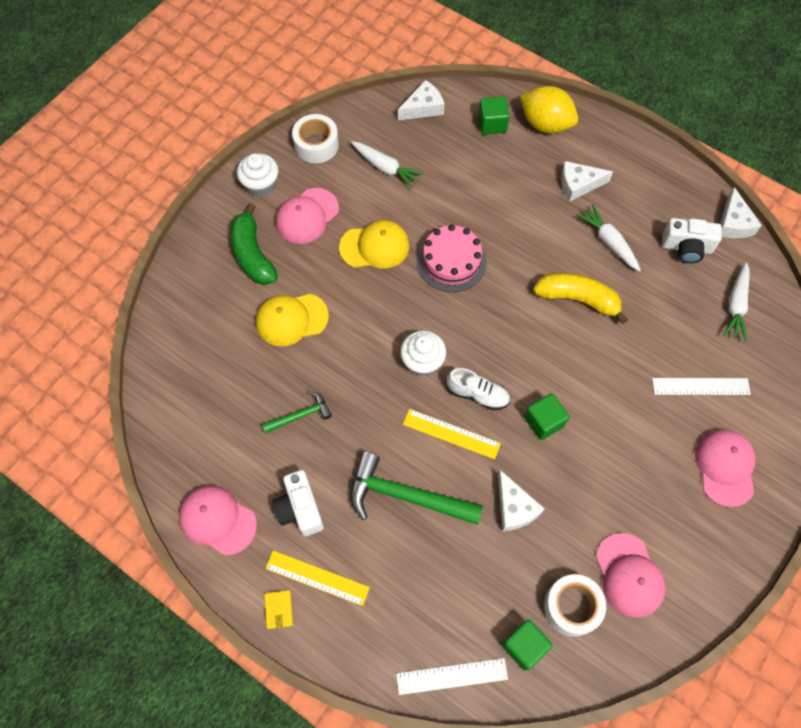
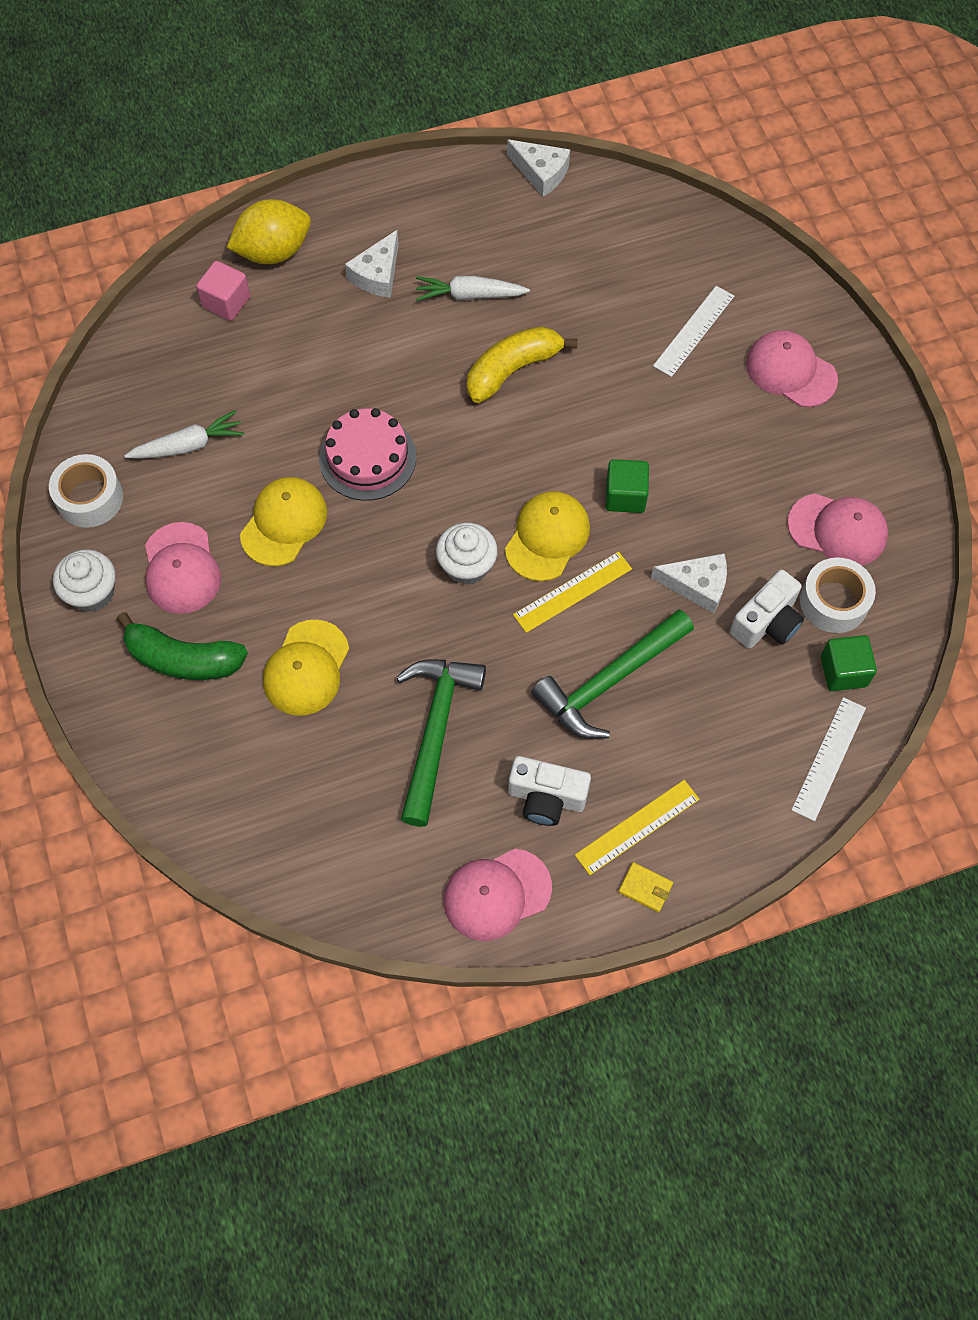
camera: 55 degrees left, 0 degrees up
green hammer [262,391,332,434] -> green hammer [396,659,486,827], size x1.88
white cheese [398,80,445,120] -> none
white shoe [447,368,510,411] -> yellow cap [505,491,590,581]
green cube [478,96,510,135] -> pink cube [196,261,250,321]
white camera [662,218,722,263] -> white camera moved to [730,570,804,648]
white carrot [723,262,750,342] -> none

